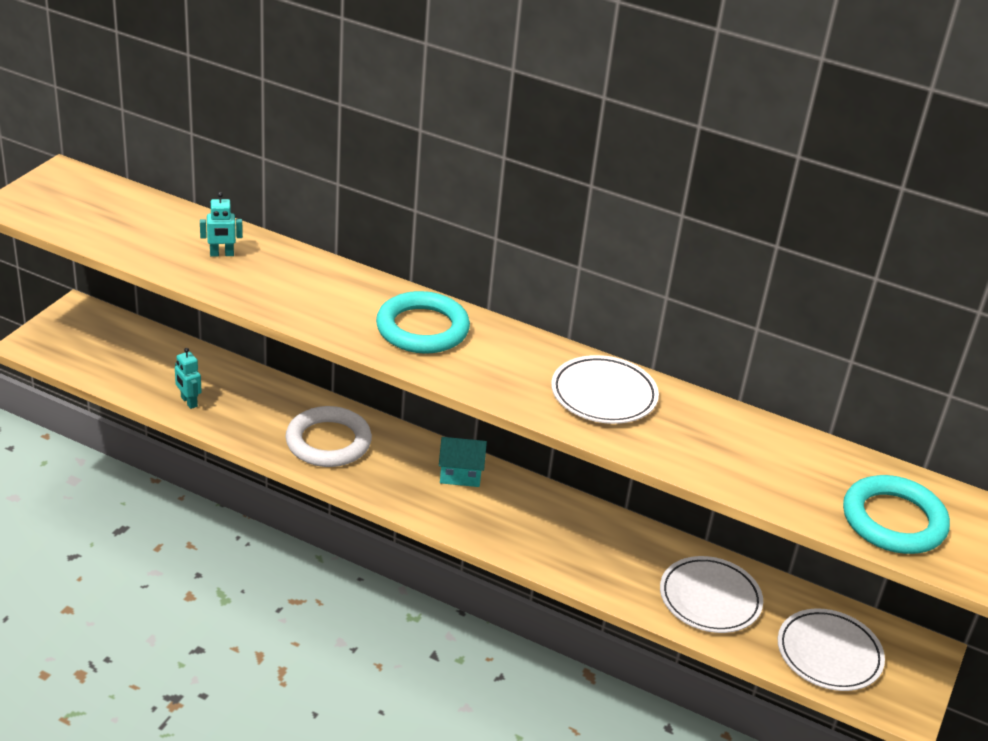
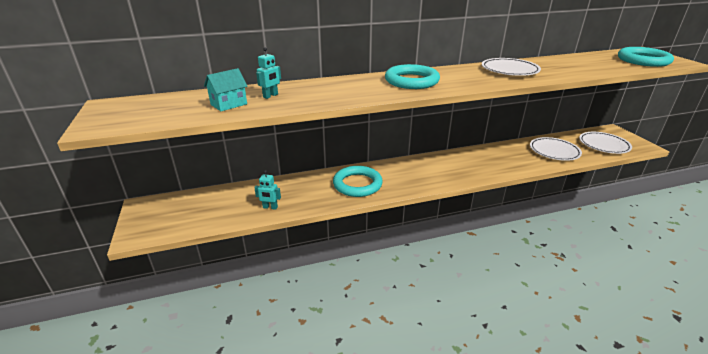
camera: 40 degrees left, 5 degrees down
white ring [286,406,372,467] -> turquoise ring [333,166,383,197]
turquoise house [439,437,487,487] -> turquoise house moved to [204,68,248,111]

